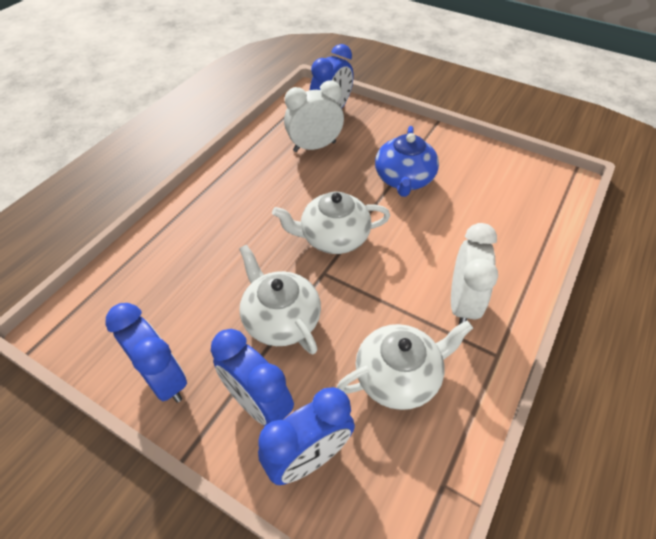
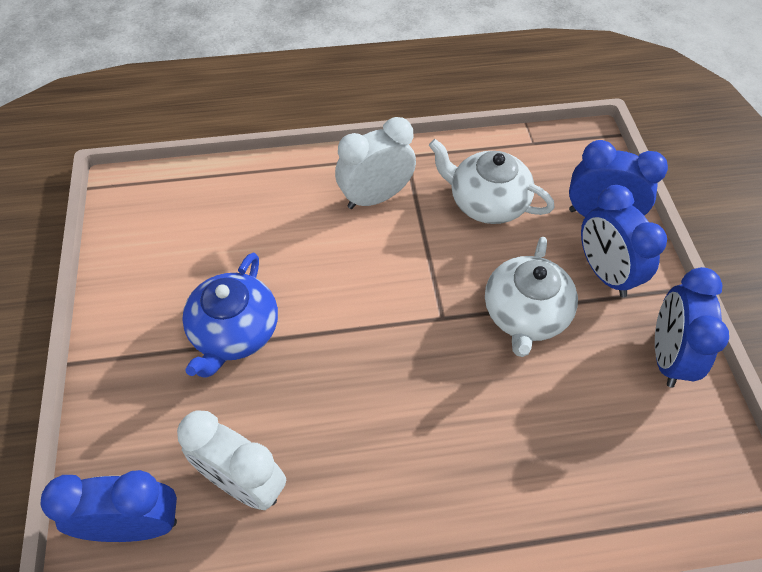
camera: 130 degrees left, 5 degrees up
blue clock [211,329,294,426] -> blue clock turned 150 degrees clockwise [581,185,667,297]
white teapot [272,192,390,254] -> none
blue teapot [375,126,439,197] -> blue teapot turned 135 degrees clockwise [182,253,278,377]

